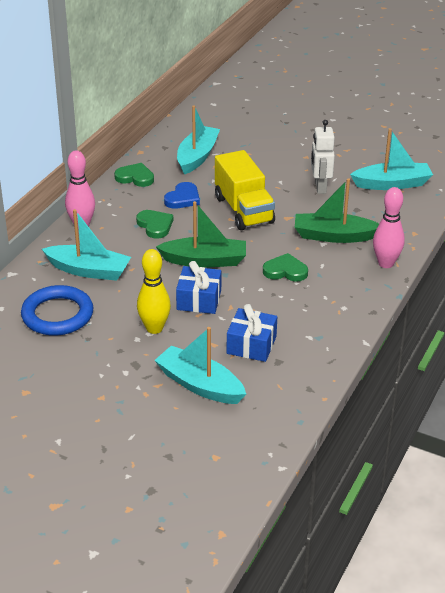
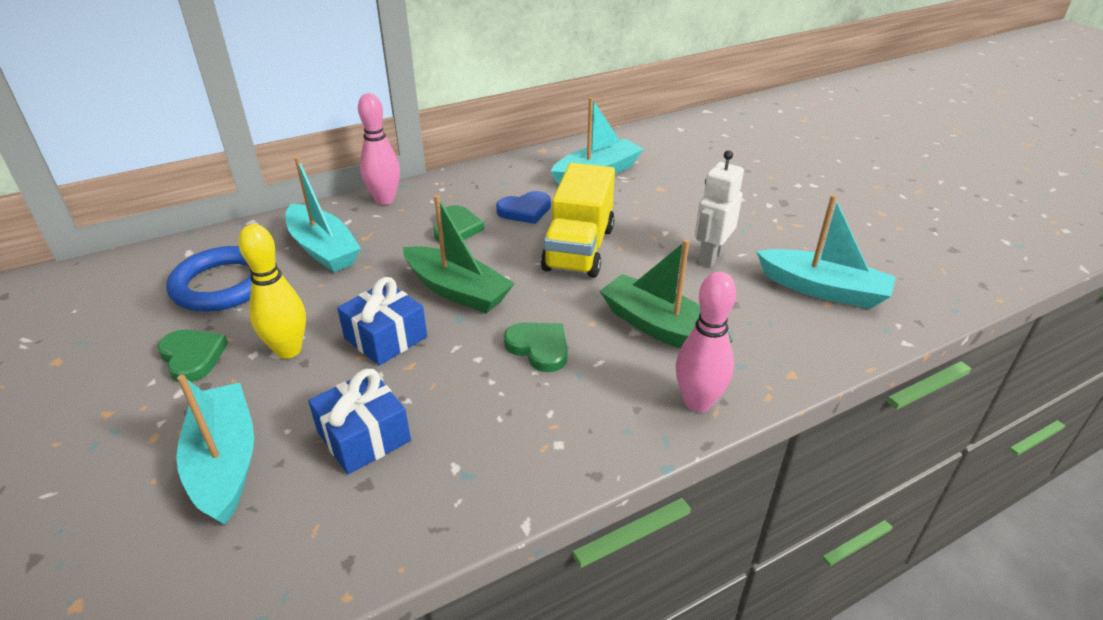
camera: 35 degrees right, 0 degrees up
green heart [114,163,154,187] -> green heart moved to [157,330,228,382]

